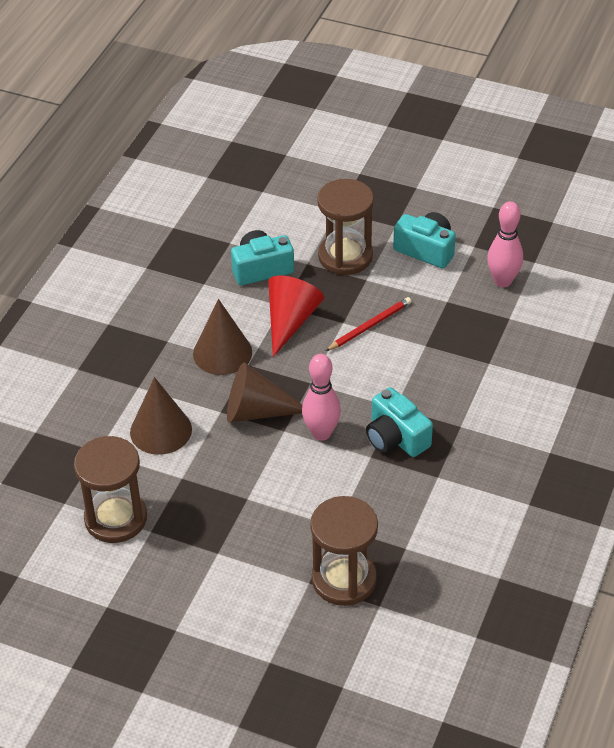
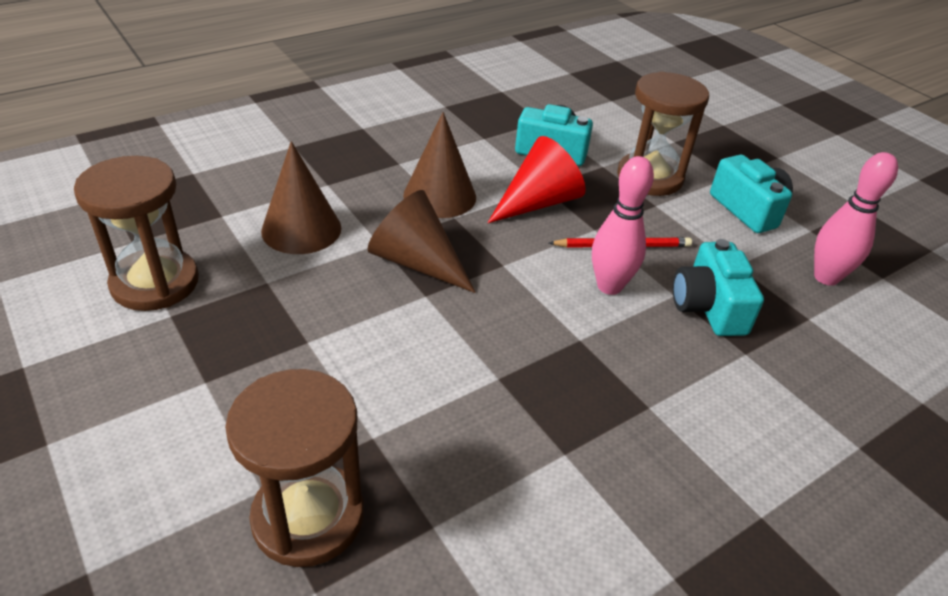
camera: 30 degrees right, 5 degrees down
pink bowling pin [302,354,341,441] -> pink bowling pin moved to [592,156,654,295]
turquoise camera [366,387,433,457] -> turquoise camera moved to [673,239,764,336]

